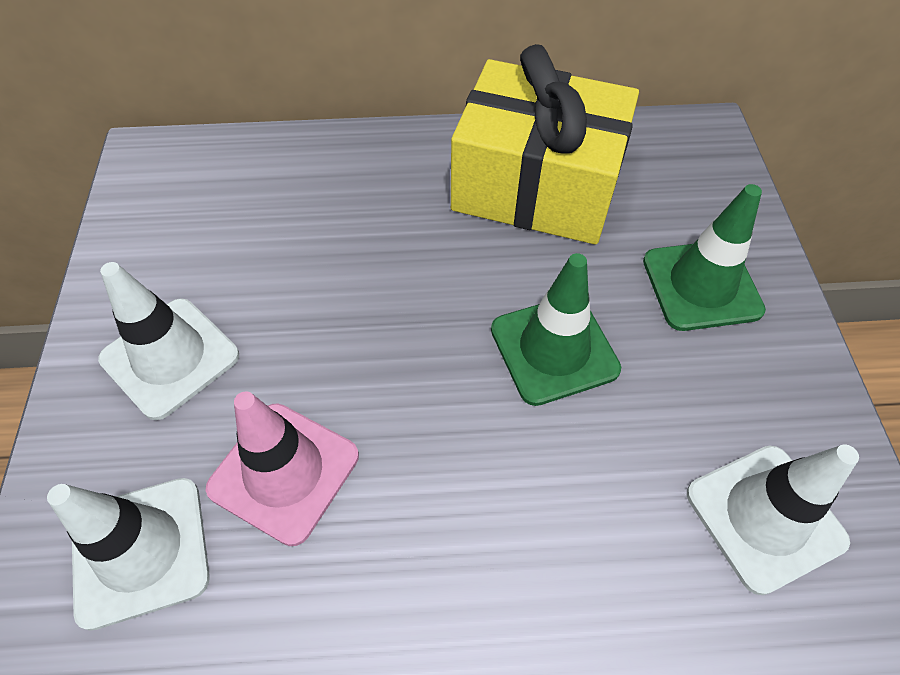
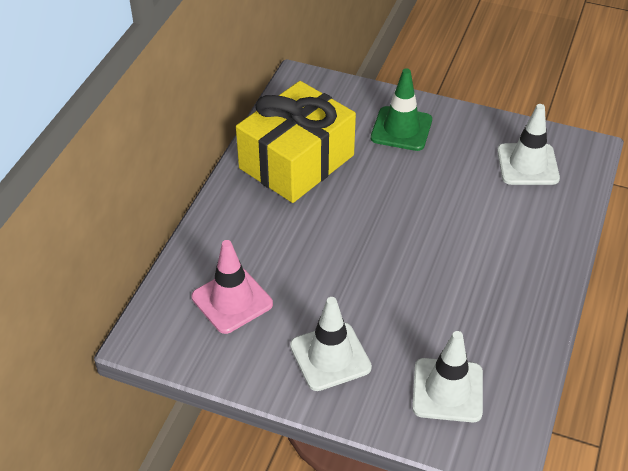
camera: 65 degrees left, 10 degrees down
pink traffic cone [205,391,359,546] -> pink traffic cone moved to [192,240,273,334]
green traffic cone [491,253,621,406] -> none

